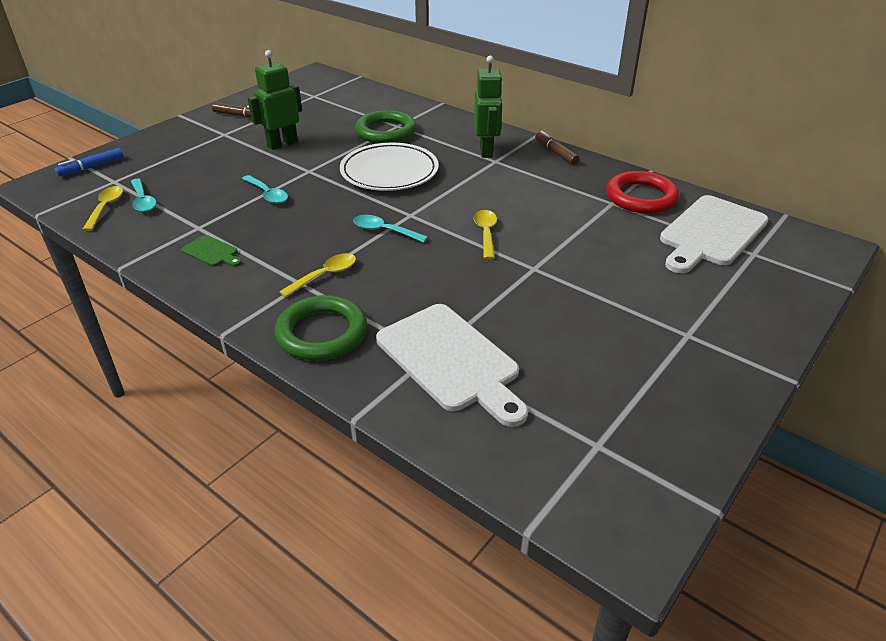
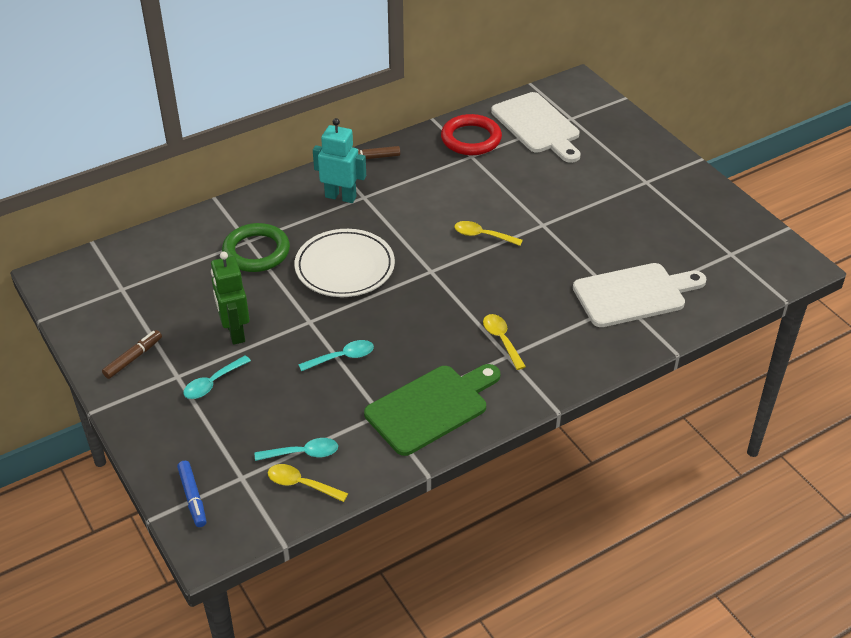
camera: 70 degrees left, 5 degrees up
green cutting board [181,235,242,267] -> green cutting board [364,364,500,456], size x2.24
green ring [275,295,367,361] -> none
turquoise spoon [353,215,428,243] -> turquoise spoon moved to [183,356,251,399]
green robot [474,56,503,158] -> turquoise robot [313,118,366,203]

